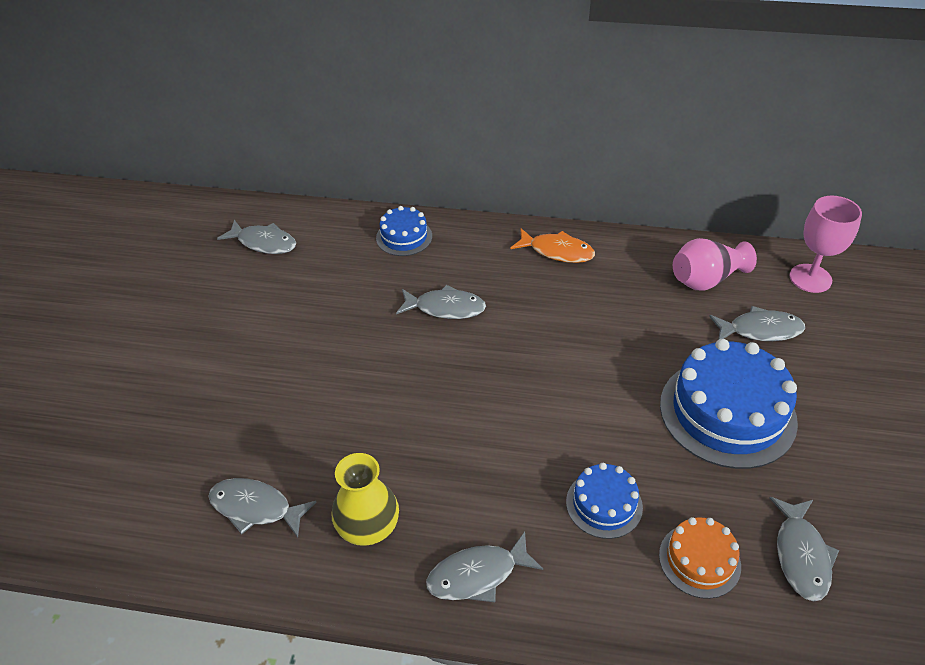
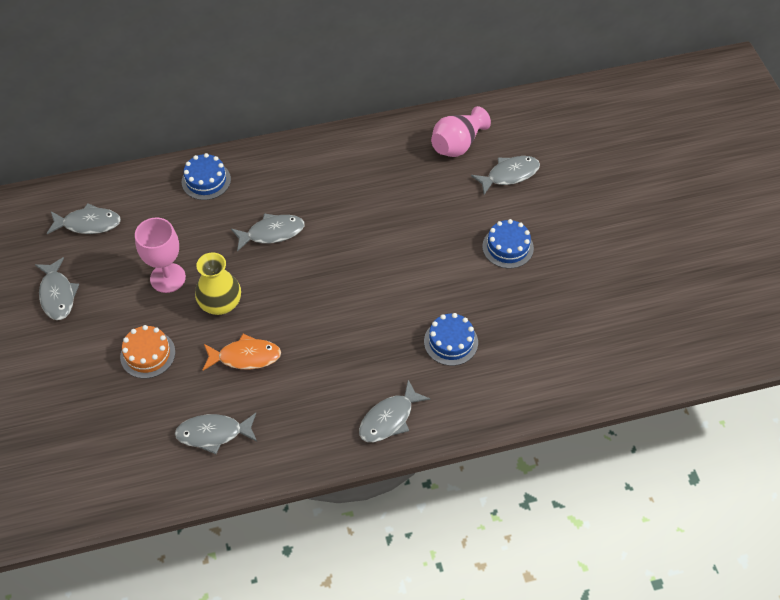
camera: 25 degrees left, 10 degrees up
yellow vase [331,453,399,546] -> yellow vase moved to [195,252,241,315]
orange fish [511,228,595,263] -> orange fish moved to [203,334,281,371]
orange cake [659,517,741,599] -> orange cake moved to [120,325,175,379]
blue cake [660,339,798,469] -> blue cake [482,219,534,268], size x0.52
grey fish [769,497,839,602] -> grey fish moved to [35,257,79,320]
pink goblet [789,196,862,293] -> pink goblet moved to [135,218,186,293]

